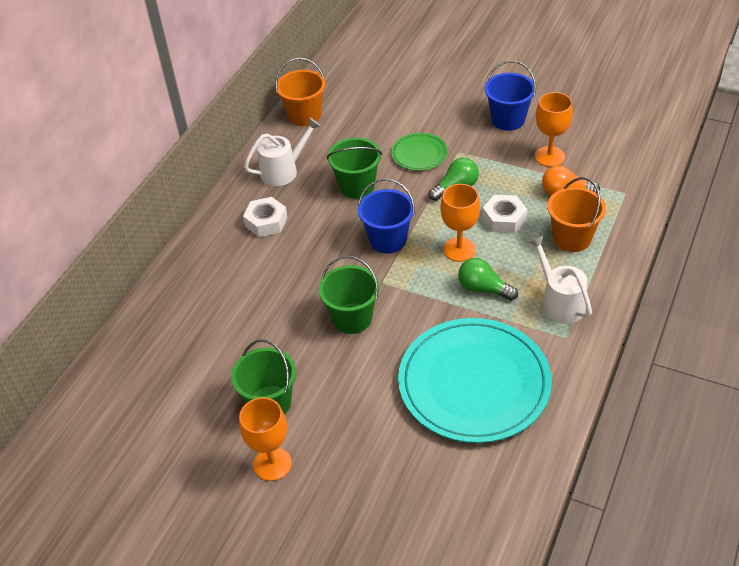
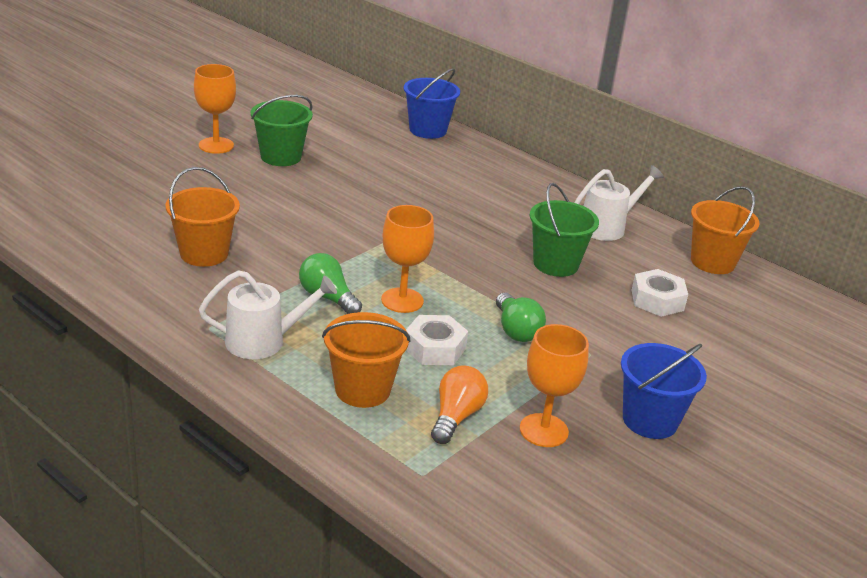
camera: 100 degrees right, 15 degrees down
white nut [243,197,288,237] -> white nut moved to [632,269,688,317]
white watering can [244,118,321,186] -> white watering can turned 105 degrees counterclockwise [574,165,664,241]
green bucket [319,256,379,334] -> none
blue bucket [358,179,415,253] -> blue bucket moved to [404,68,460,139]
green plate [391,133,448,171] -> none
turquoise plate [398,318,552,443] -> orange bucket [166,167,240,267]
green light bulb [458,258,518,301] -> green light bulb turned 90 degrees counterclockwise [299,253,362,314]

